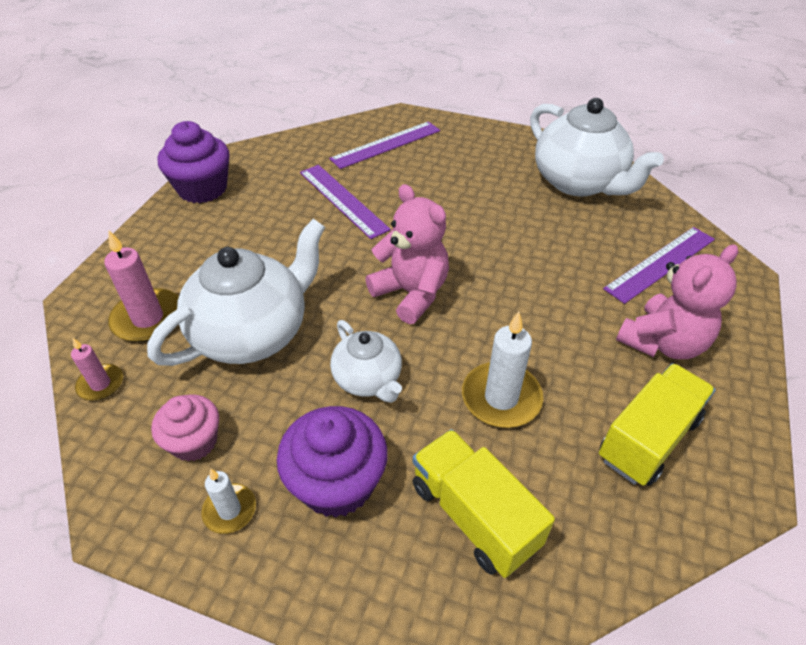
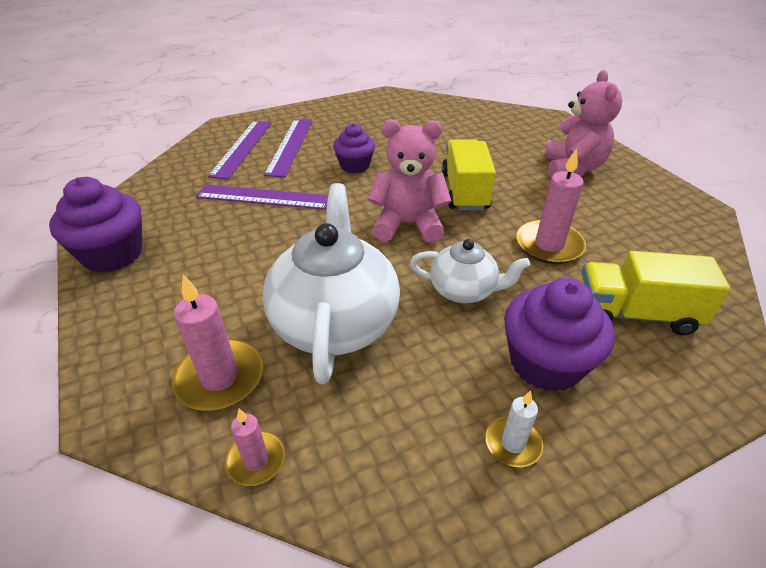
camera: 45 degrees left, 5 degrees down
pink cupcake [151,394,219,461] -> none
white candle [462,311,543,428] -> pink candle [516,148,586,264]
white teapot [530,98,664,196] -> none
yellow truck [599,363,715,486] -> yellow truck moved to [442,139,496,211]
purple ruler [603,227,715,304] -> purple ruler moved to [264,119,312,177]
none -> purple cupcake [333,123,375,173]

